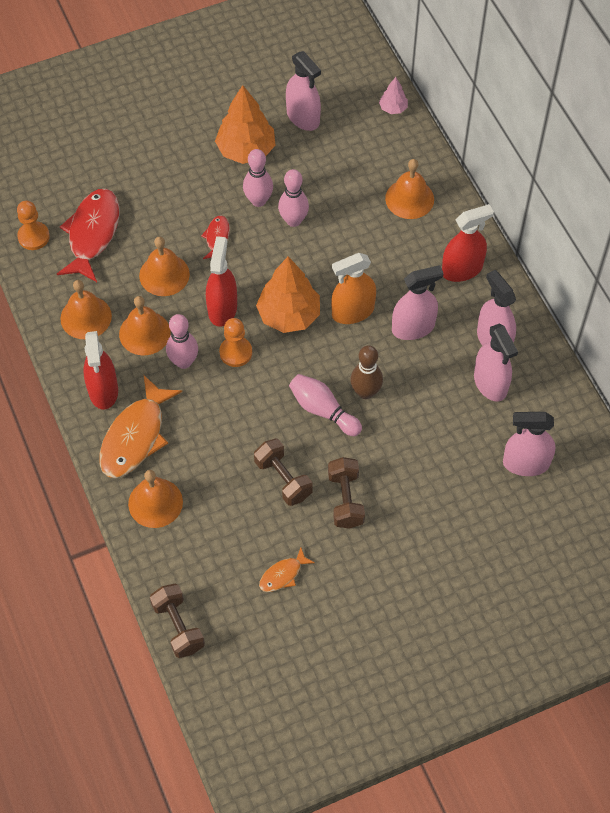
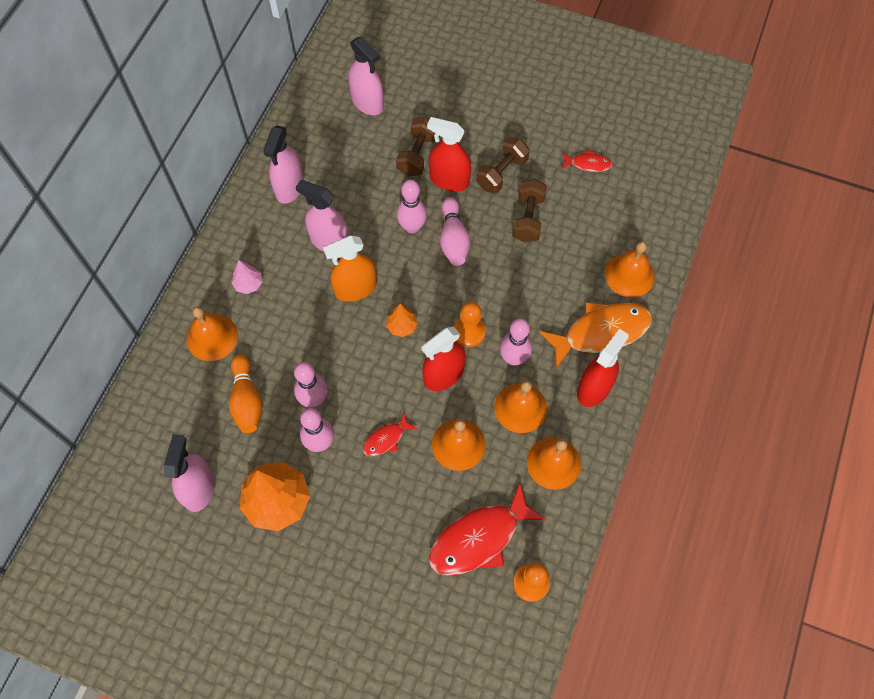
camera: 135 degrees left, 5 degrees up
brown dumbbell [150,584,205,658] -> brown dumbbell moved to [396,117,435,176]
orange tree [256,256,320,333] -> orange tree [386,304,418,337], size x0.49
orange fish [259,547,315,592] -> red fish [561,150,613,172]
orange spray bottle [331,253,376,324] -> orange spray bottle turned 135 degrees clockwise [323,235,377,301]
brown bowling pin [350,345,383,399] -> pink bowling pin [397,180,427,233]
pink tree [379,77,408,114] -> pink tree moved to [232,260,262,294]
red spray bottle [442,204,494,282] -> red spray bottle moved to [427,117,471,192]
pink spray bottle [474,324,518,402] -> none
none -> orange bowling pin [229,354,263,433]

